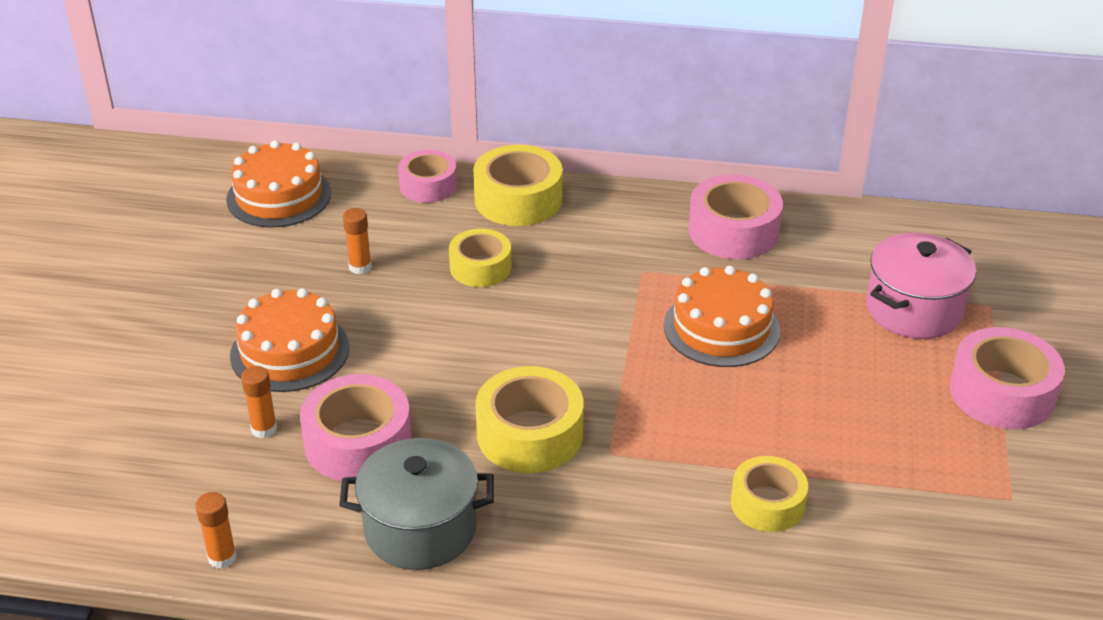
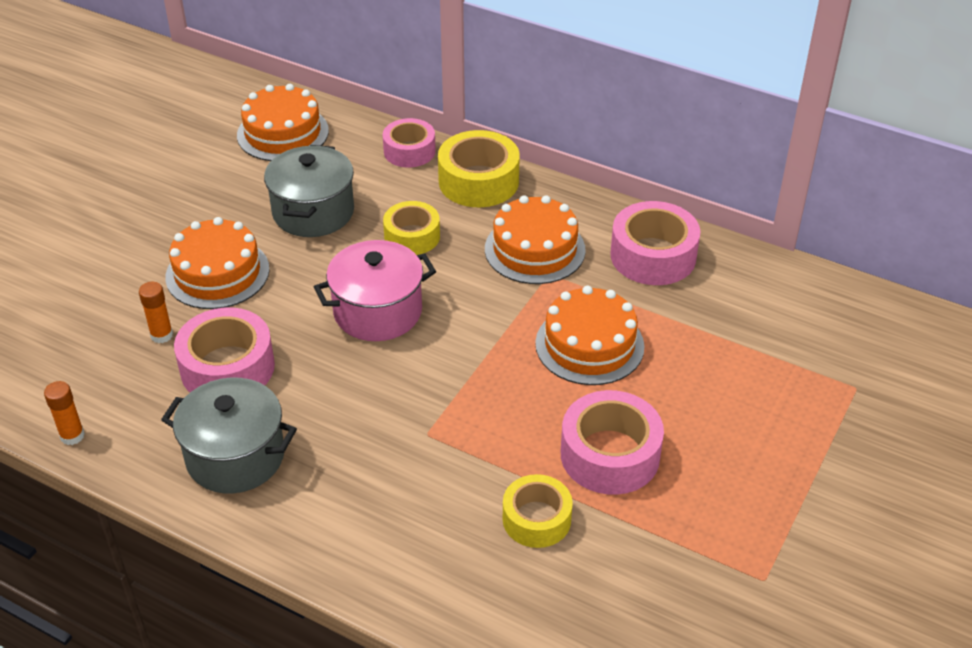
camera: 20 degrees right, 5 degrees up
orange glue stick [343,208,372,274] -> grey pot [264,145,354,237]
yellow tape [476,366,584,473] -> none
pink pot [866,233,976,339] -> pink pot moved to [314,240,436,341]
pink tape [949,327,1065,429] -> pink tape moved to [561,390,664,495]
none -> orange cake [485,195,586,284]

